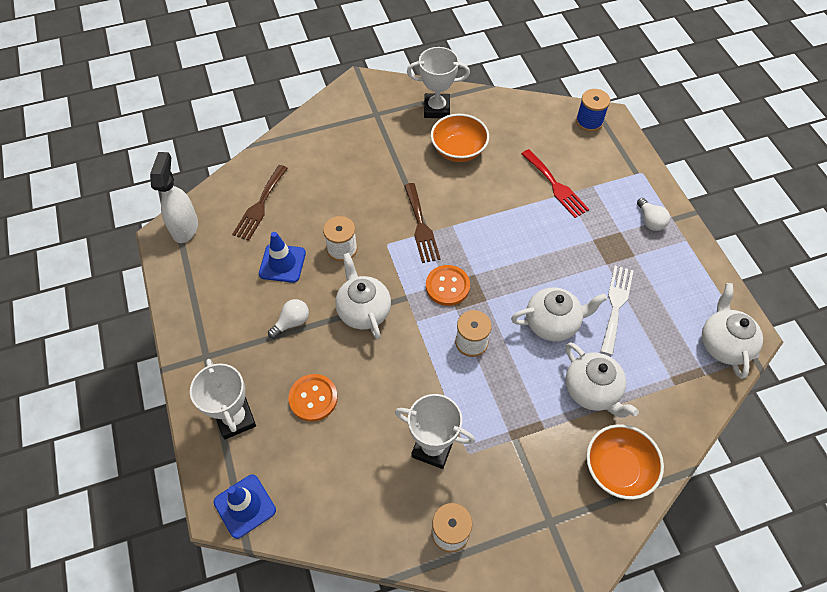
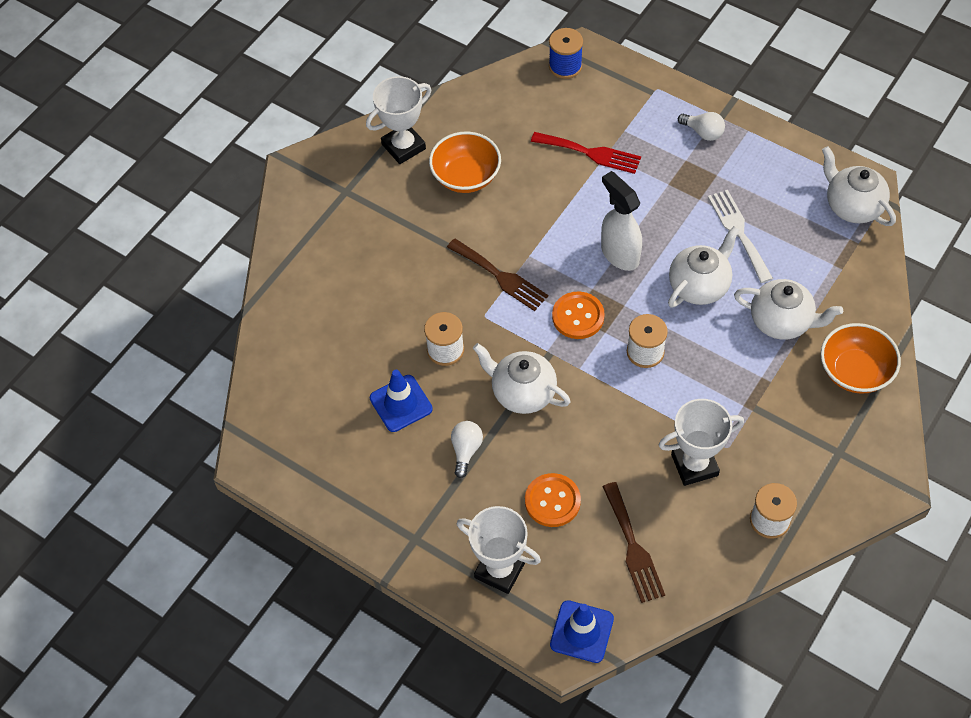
camera: 35 degrees left, 0 degrees up
white spray bottle [150,152,198,243] -> white spray bottle moved to [601,171,642,271]
brown fork [232,165,288,241] -> brown fork moved to [602,482,665,603]

